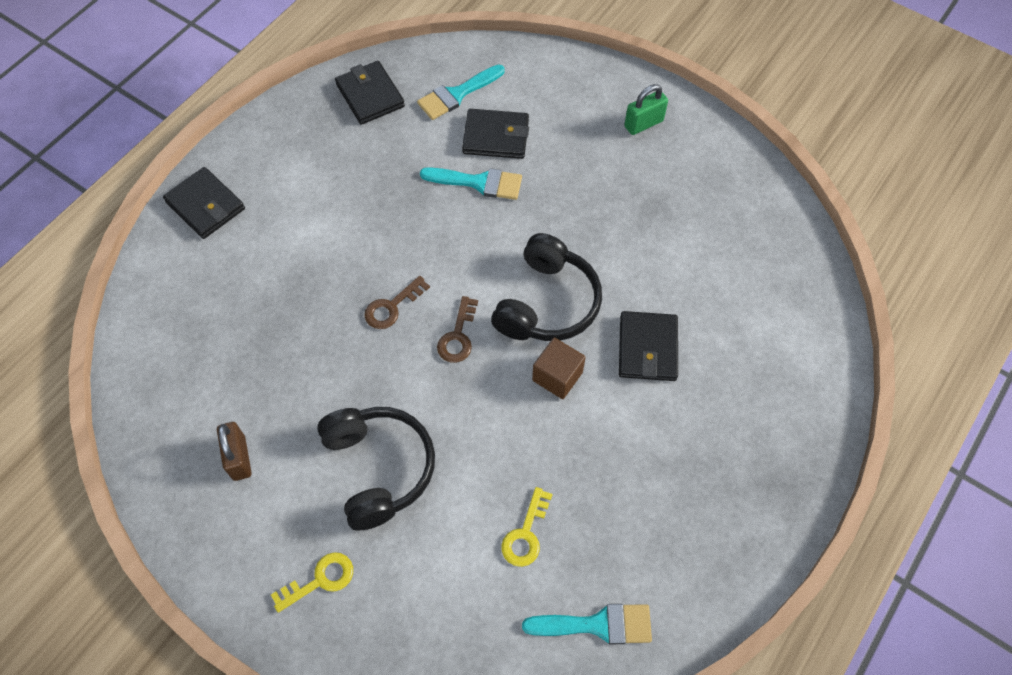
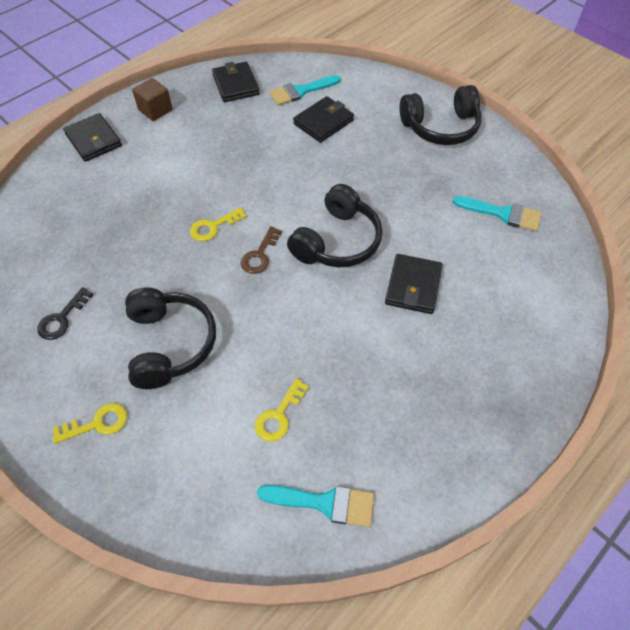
camera: 10 degrees right, 5 degrees down
brown padlock [217,422,252,481] -> black key [37,287,94,340]
brown key [364,276,430,329] -> yellow key [190,207,247,241]
turquoise brush [420,167,522,200] -> turquoise brush moved to [453,196,541,231]
black wallet [462,109,529,159] -> black wallet turned 60 degrees counterclockwise [293,96,354,143]
brown cube [532,338,586,399] -> brown cube moved to [132,78,173,121]
green padlock [624,84,668,135] -> black headphones [399,85,482,145]

